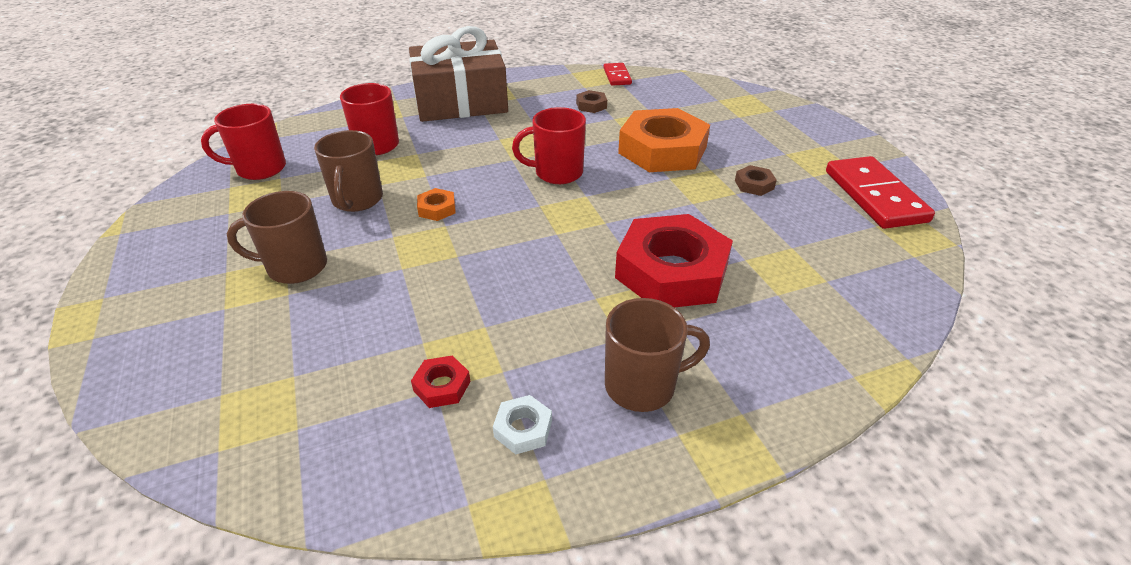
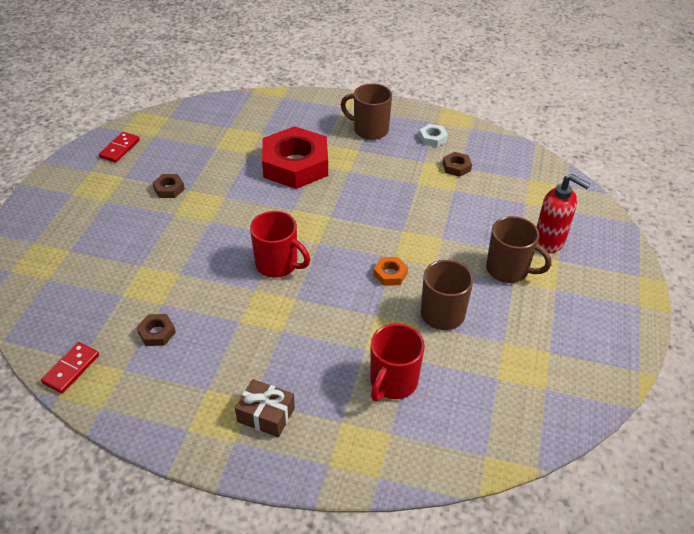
camera: 145 degrees left, 5 degrees up
red mug [201,104,286,180] -> none
brown gift [409,26,508,122] -> brown gift [235,379,295,437], size x0.43
red nut [411,355,471,408] -> brown nut [443,152,472,177]
orange nut [618,108,710,172] -> none
red domino [826,156,935,229] -> red domino [99,132,140,163], size x0.54
none -> red soap dispenser [537,174,590,253]

